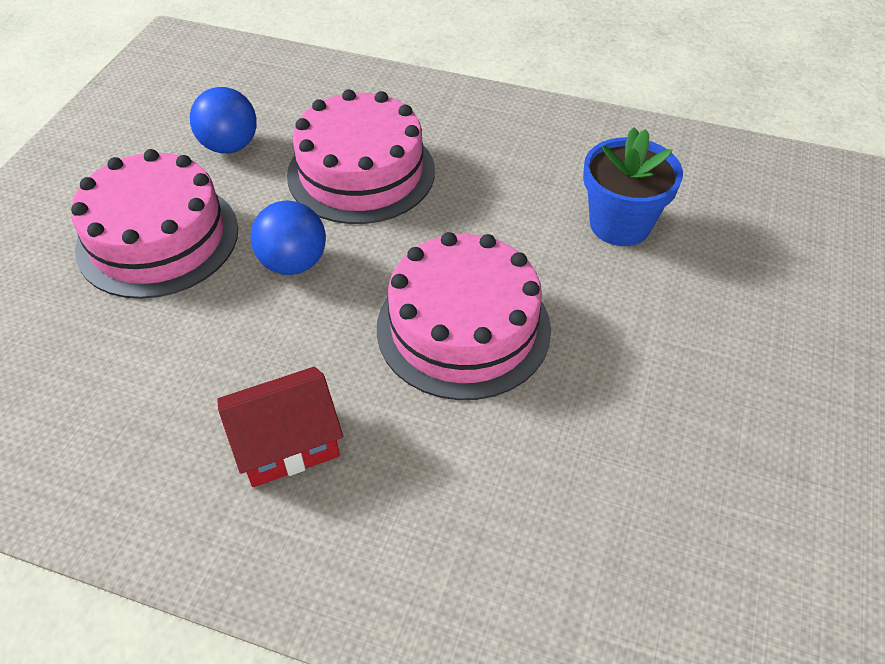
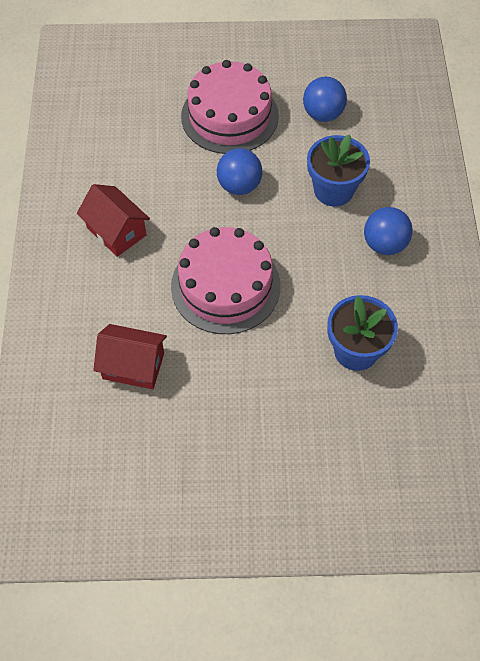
camera: 70 degrees right, 10 degrees up
pink cake [287,89,435,224] -> blue flower pot [307,134,370,206]
none -> red house [93,324,167,389]
none -> blue ball [364,207,413,255]

